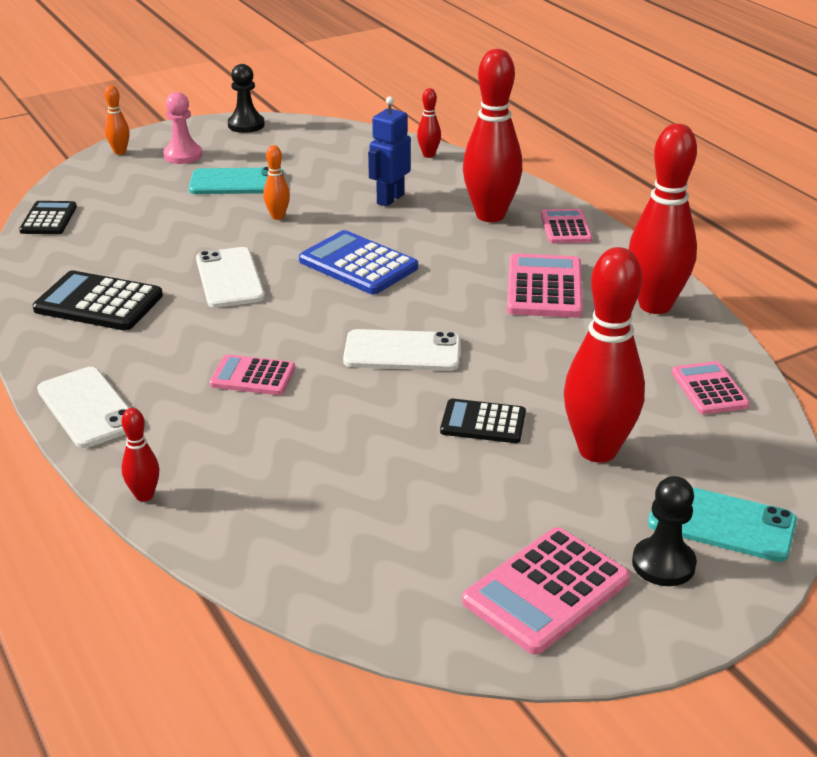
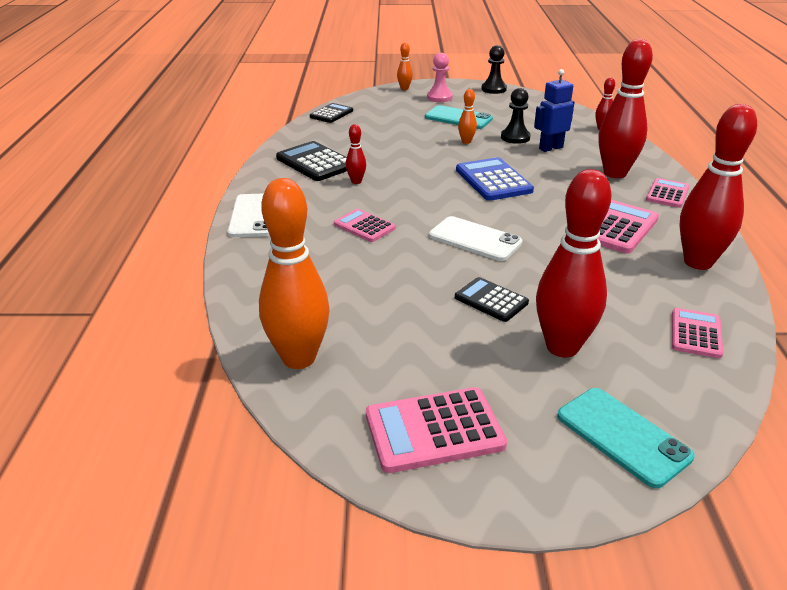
camera: 30 degrees right, 0 degrees up
red bowling pin [122,408,159,502] -> red bowling pin moved to [346,124,366,184]
white phone [196,247,265,308] -> none
black pawn [632,476,697,586] -> black pawn moved to [501,88,530,144]
none -> orange bowling pin [259,178,330,369]

